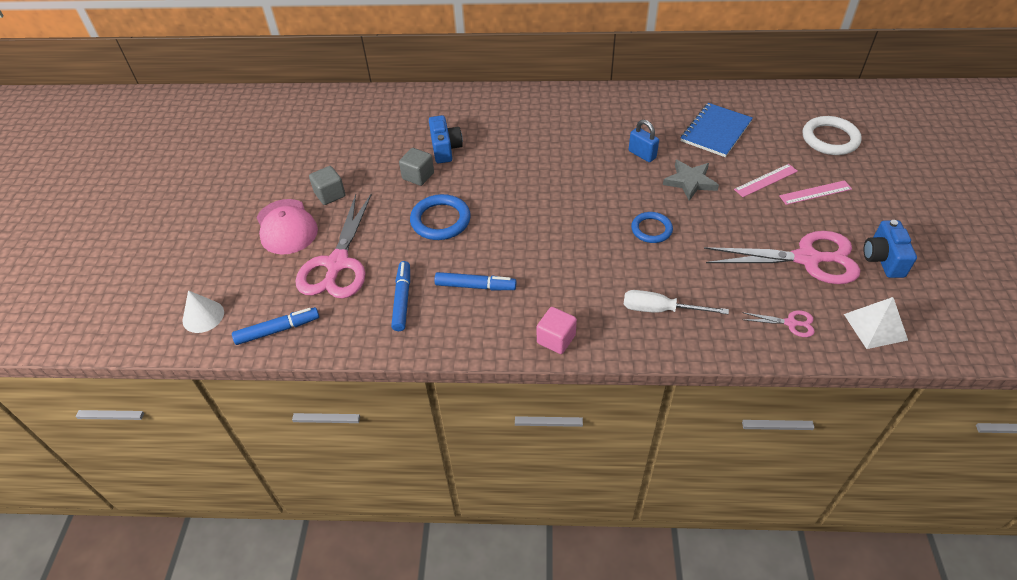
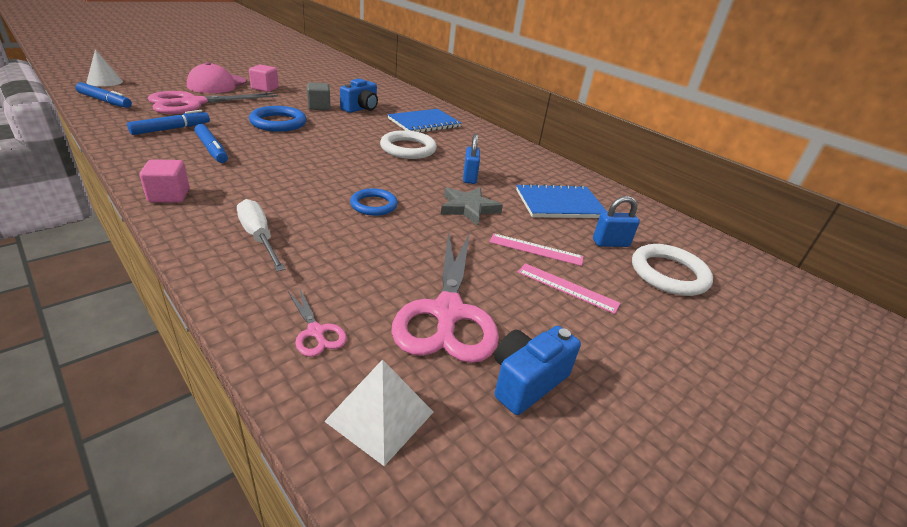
camera: 40 degrees right, 15 degrees down
grey cube [309,166,346,205] -> pink cube [249,65,279,92]
pink scissors [704,231,860,284] -> pink scissors turned 45 degrees clockwise [391,231,499,363]
none -> white ring [380,130,437,159]
none -> blue notebook [388,109,461,132]
none -> blue padlock [593,196,640,247]

